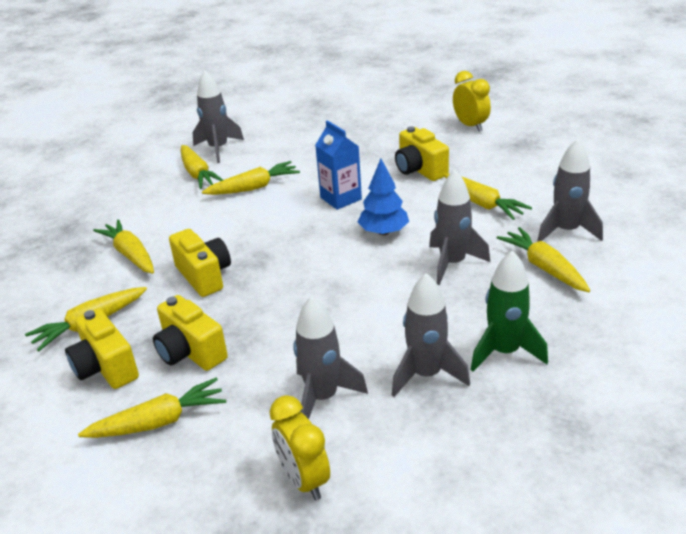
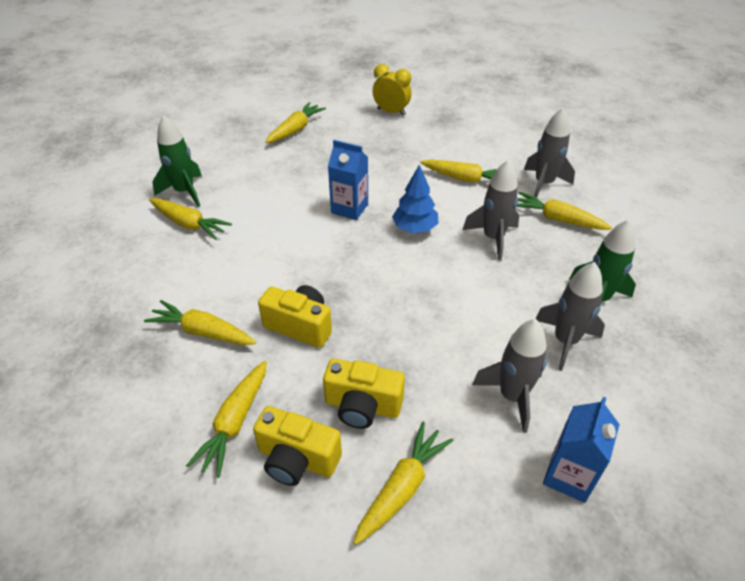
camera: 35 degrees left, 10 degrees up
grey rocket [192,70,244,163] -> green rocket [152,115,202,207]
yellow carrot [202,161,300,195] -> yellow carrot moved to [266,102,326,143]
yellow clock [270,395,330,500] -> blue carton [543,397,620,503]
yellow camera [395,126,449,181] -> none

